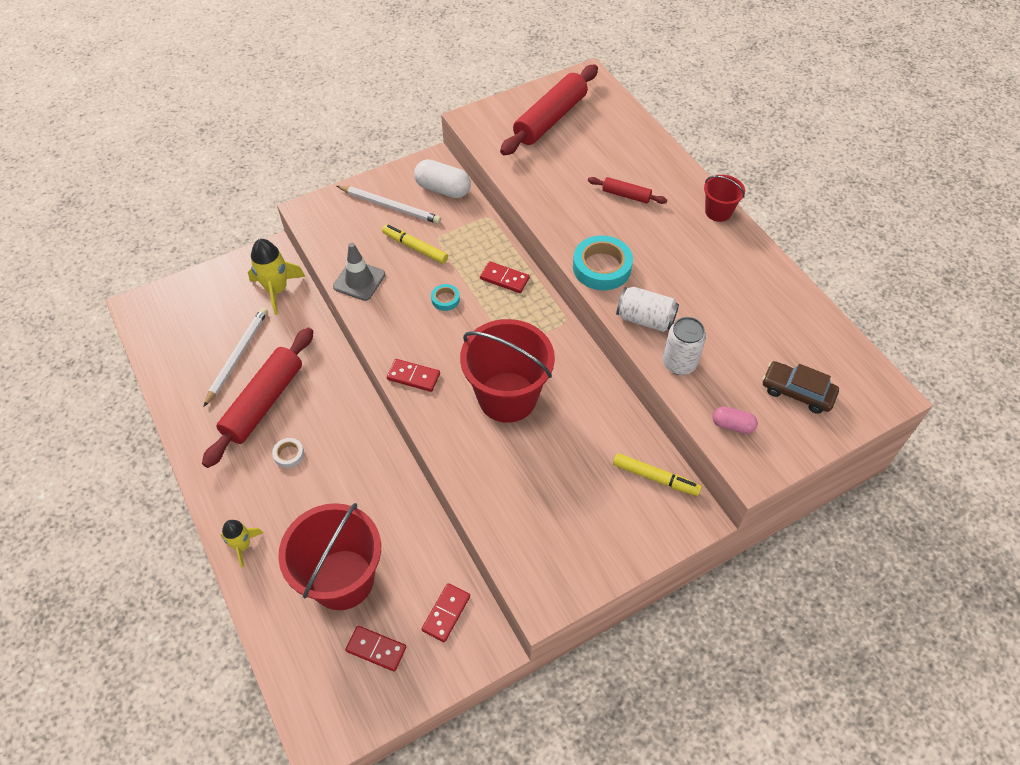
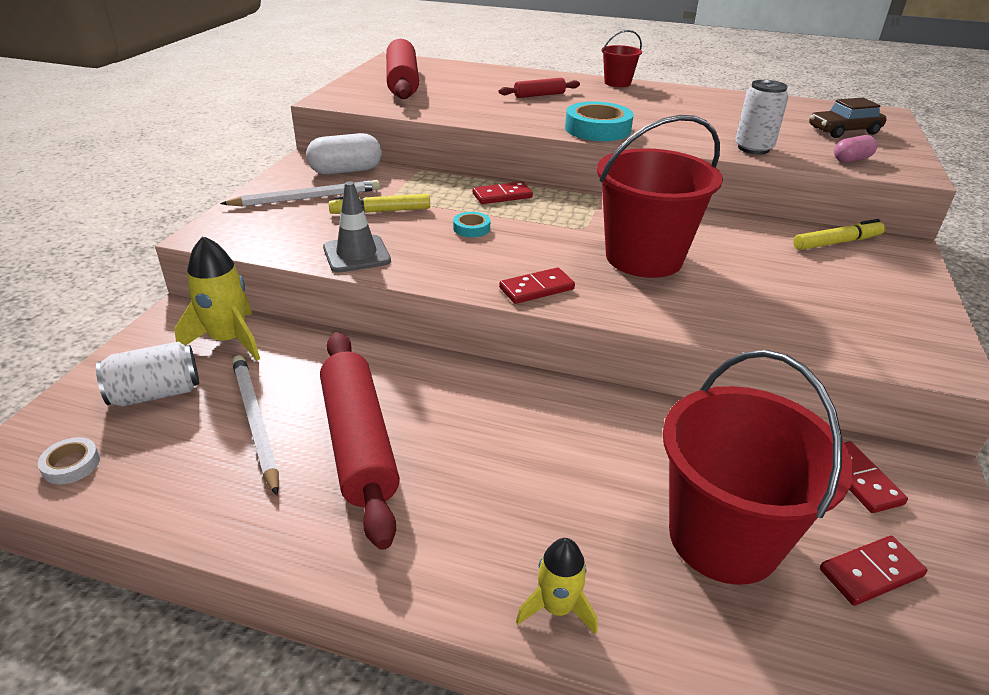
camera: 45 degrees left, 20 degrees down
white tape [272,438,304,468] -> white tape moved to [38,437,100,484]
white can [616,287,679,332] -> white can moved to [96,342,199,406]

